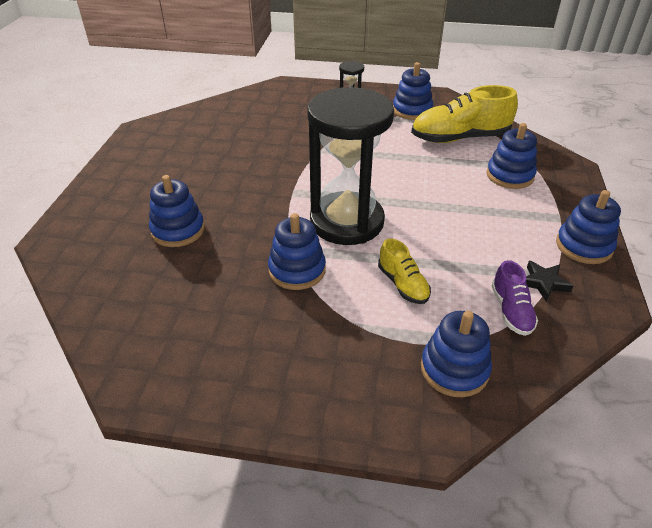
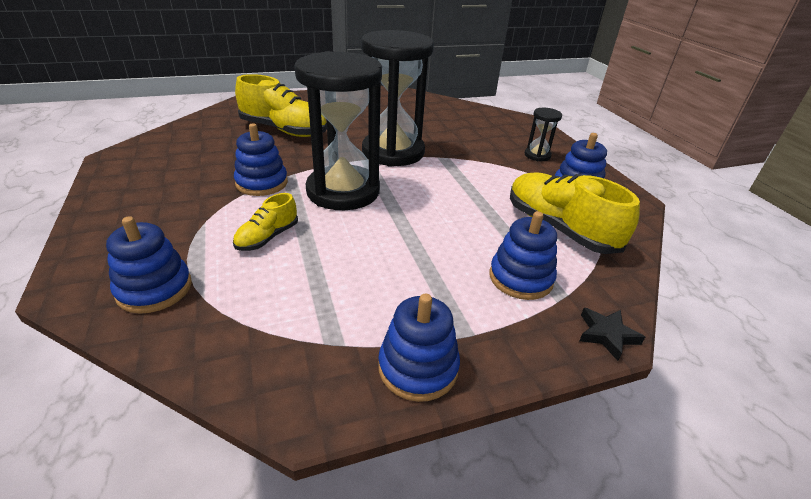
camera: 60 degrees right, 5 degrees down
blue stacking toy [149,175,205,247] -> yellow shoe [235,74,327,137]
purple shoe [491,260,538,336] -> none
black star [526,261,573,301] -> black star moved to [579,308,645,361]
none -> black hourglass [361,30,434,167]

